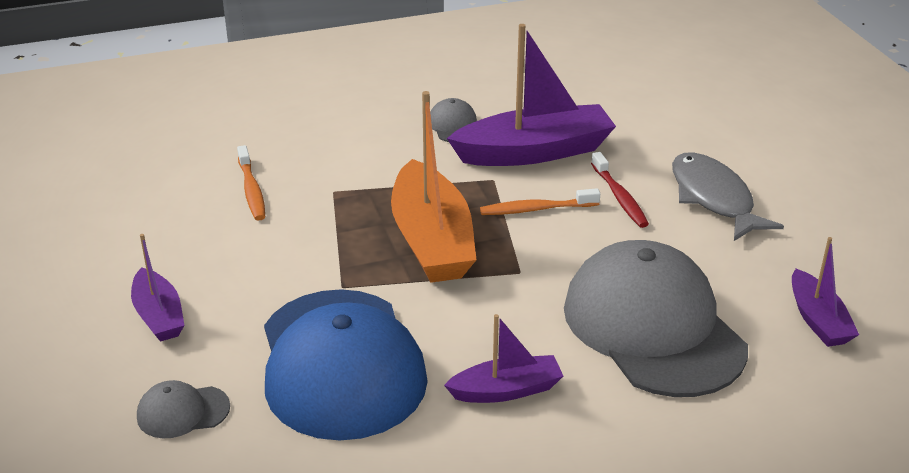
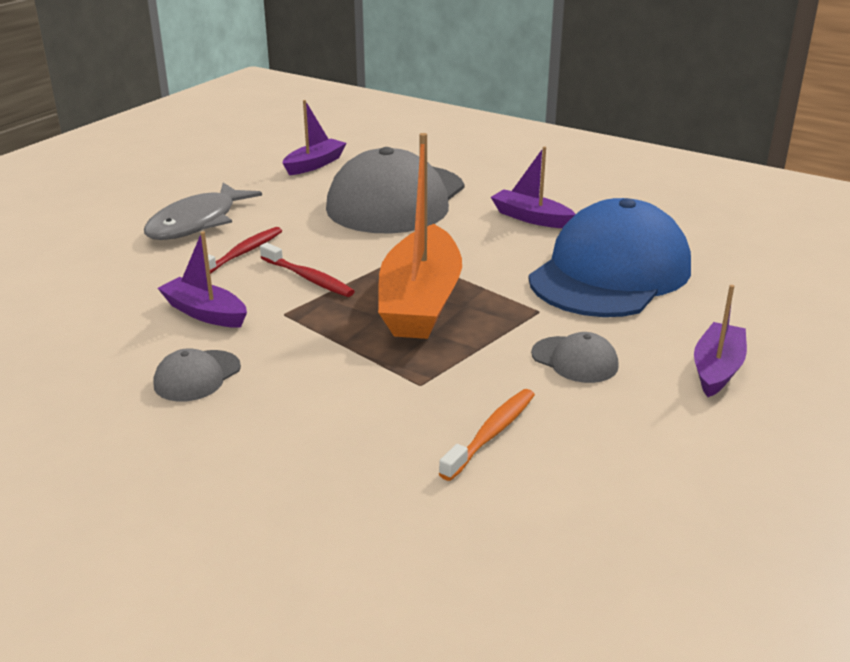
camera: 130 degrees left, 5 degrees down
grey cap [137,380,230,438] -> grey cap moved to [531,332,619,383]
orange boat [391,91,477,283] -> orange boat turned 150 degrees clockwise [378,133,462,339]
purple boat [447,24,616,166] -> purple boat [158,231,247,328], size x0.54
orange toothbrush [480,188,600,215] -> red toothbrush [260,243,355,297]

